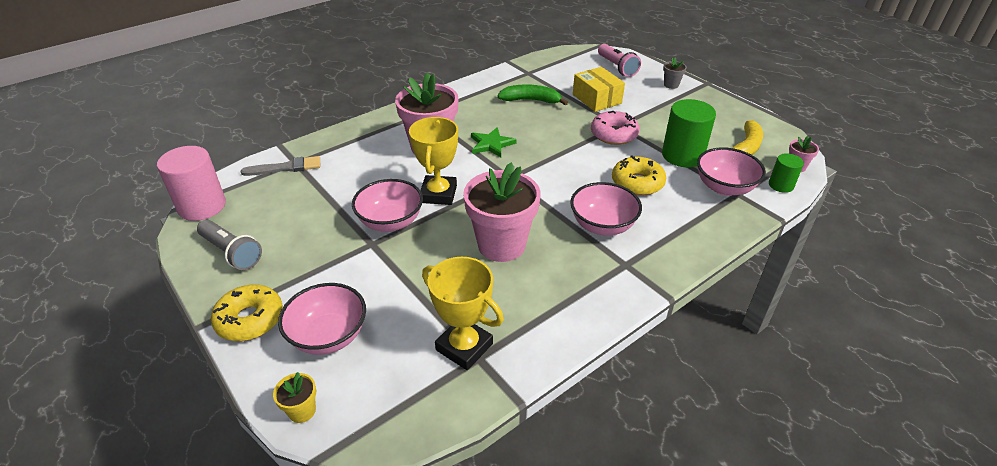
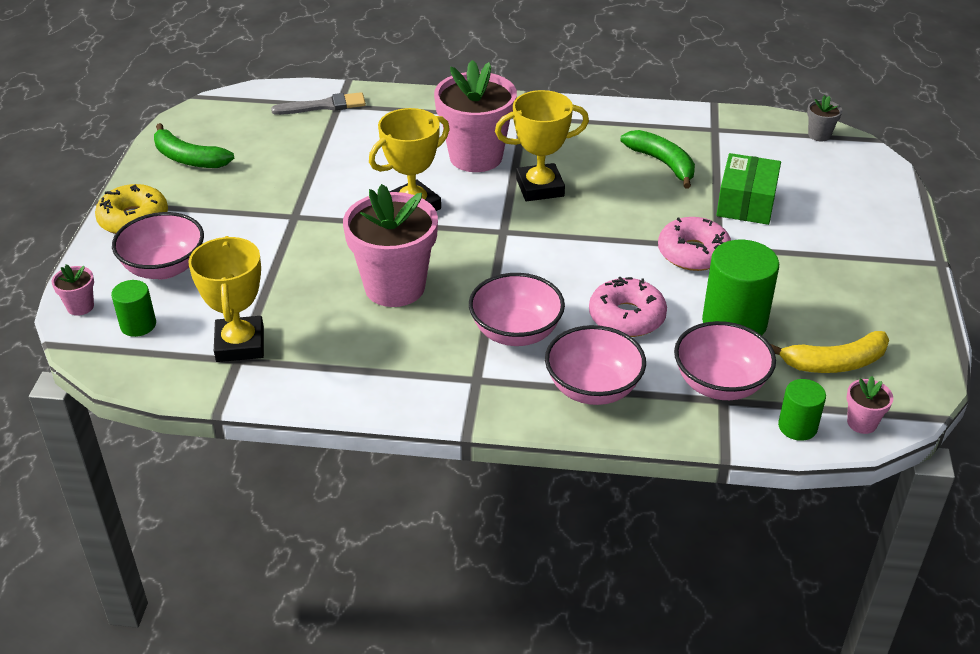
camera: 45 degrees right, 0 degrees up
pink cylinder [157,146,226,221] -> none
grey flashlight [197,220,262,270] -> green banana [154,123,234,168]
grey brush [241,156,320,176] -> grey brush turned 45 degrees counterclockwise [271,92,366,115]
yellow flower pot [273,372,316,423] -> pink flower pot [52,265,94,316]
pink bowl [352,179,423,232] -> pink bowl moved to [545,325,646,405]
green star [471,127,517,157] -> yellow trophy [495,90,589,201]
yellow box [573,67,625,112] -> green box [716,153,781,225]
pink flashlight [598,44,641,77] -> none
yellow donut [612,155,666,196] -> pink donut [589,277,667,337]
grey flower pot [663,57,687,89] -> grey flower pot moved to [807,95,842,141]
none -> green cylinder [111,280,156,337]

